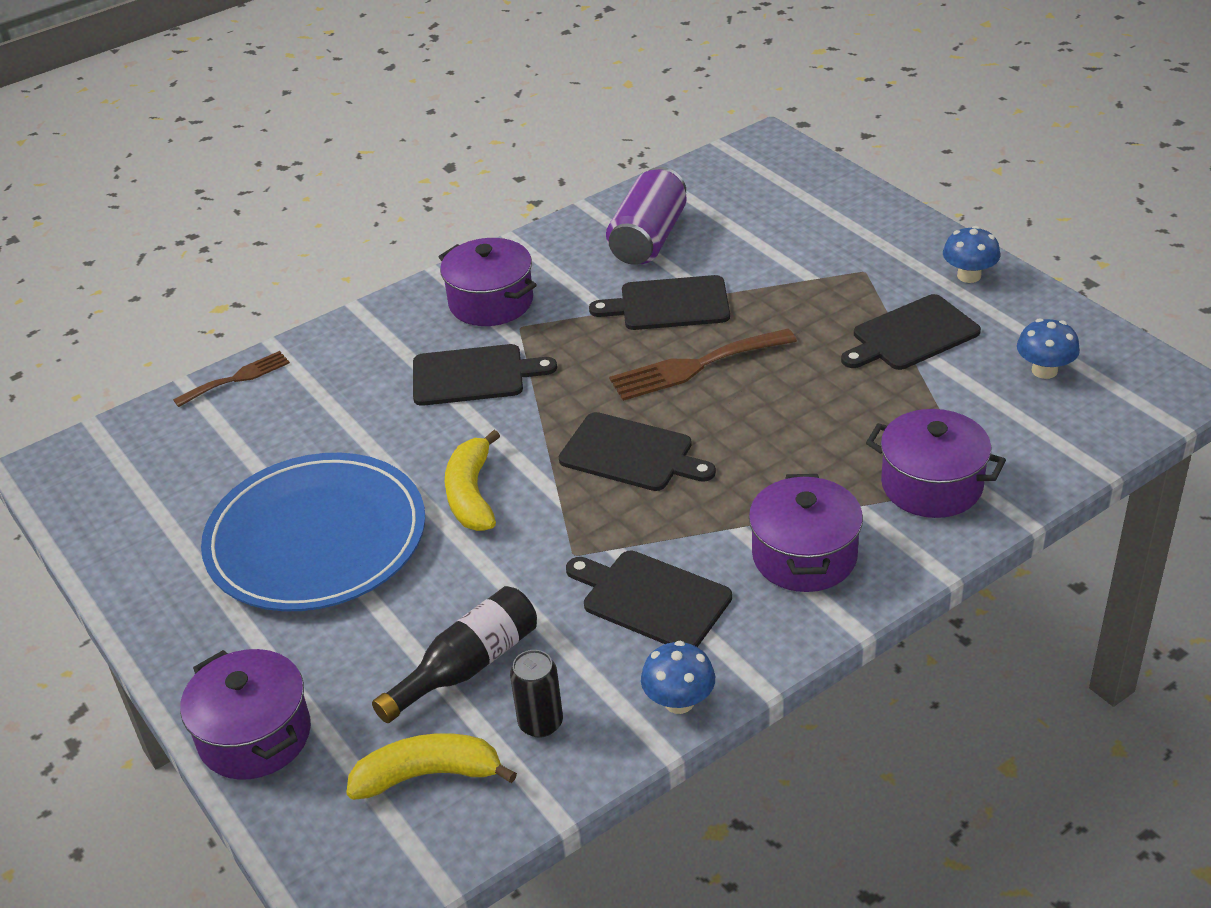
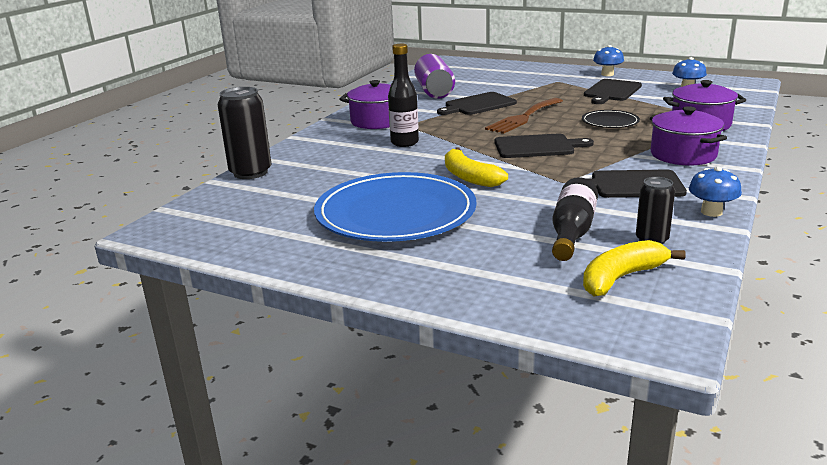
camera: 30 degrees left, 15 degrees down
brown fork [173,351,290,407] -> black can [217,87,271,179]
purple pot [180,649,311,780] -> none
black cutting board [413,344,557,406] -> black bottle [388,44,419,147]
none -> black plate [582,110,640,128]

